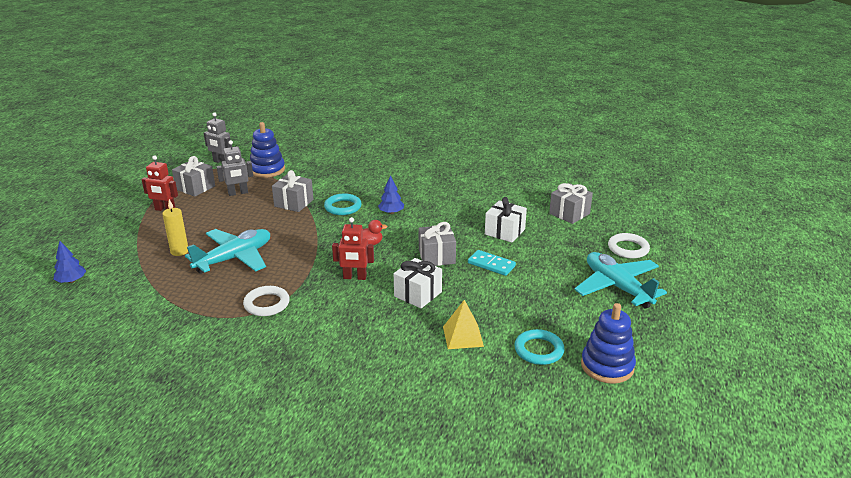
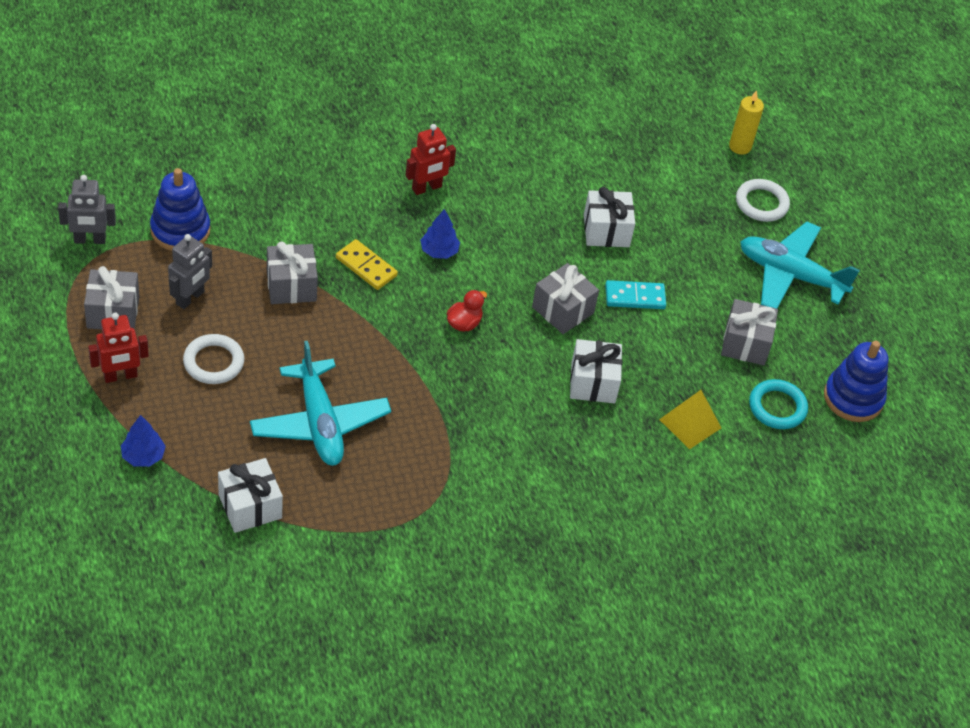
camera: 40 degrees left, 20 degrees up
blue tree [54,241,86,283] -> blue tree moved to [121,415,166,467]
yellow candle [162,199,188,256] -> yellow candle moved to [729,90,764,155]
turquoise plane [185,229,270,274] -> turquoise plane turned 150 degrees clockwise [250,341,391,466]
white ring [243,286,290,316] -> white ring moved to [183,334,244,384]
turquoise ring [324,193,362,215] -> yellow domino [336,239,398,290]
red robot [332,217,374,280] -> red robot moved to [406,124,456,195]
grey gift [549,183,593,224] -> grey gift moved to [721,299,778,365]
none -> white gift [218,458,283,533]

